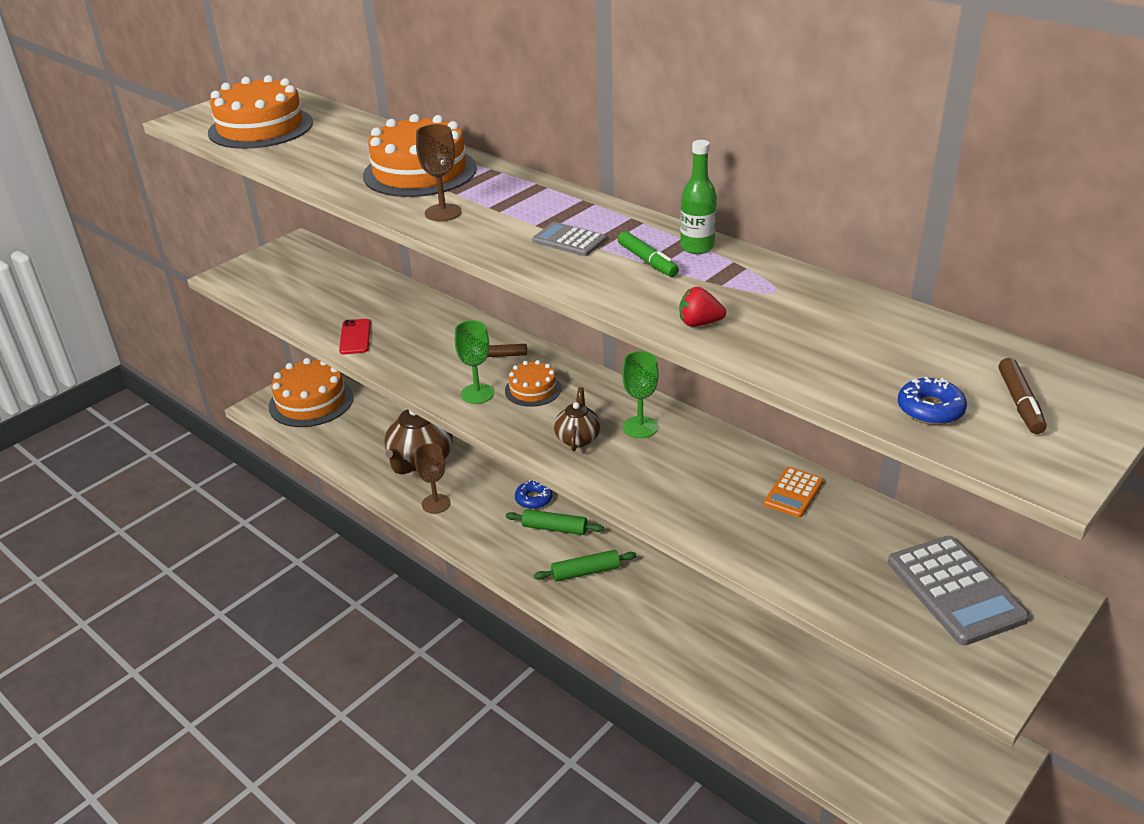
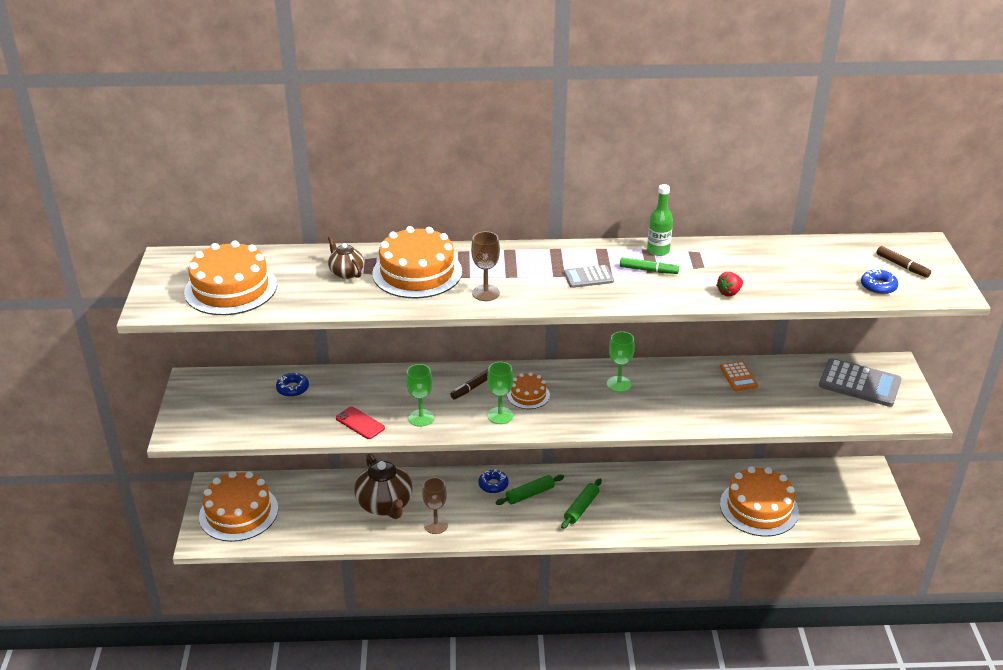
camera: 45 degrees left, 0 degrees up
brown teapot [554,387,600,451] -> brown teapot moved to [328,236,364,279]
none -> blue donut [276,373,309,397]
none -> green goblet [406,364,434,427]
none -> orange cake [720,466,799,537]

